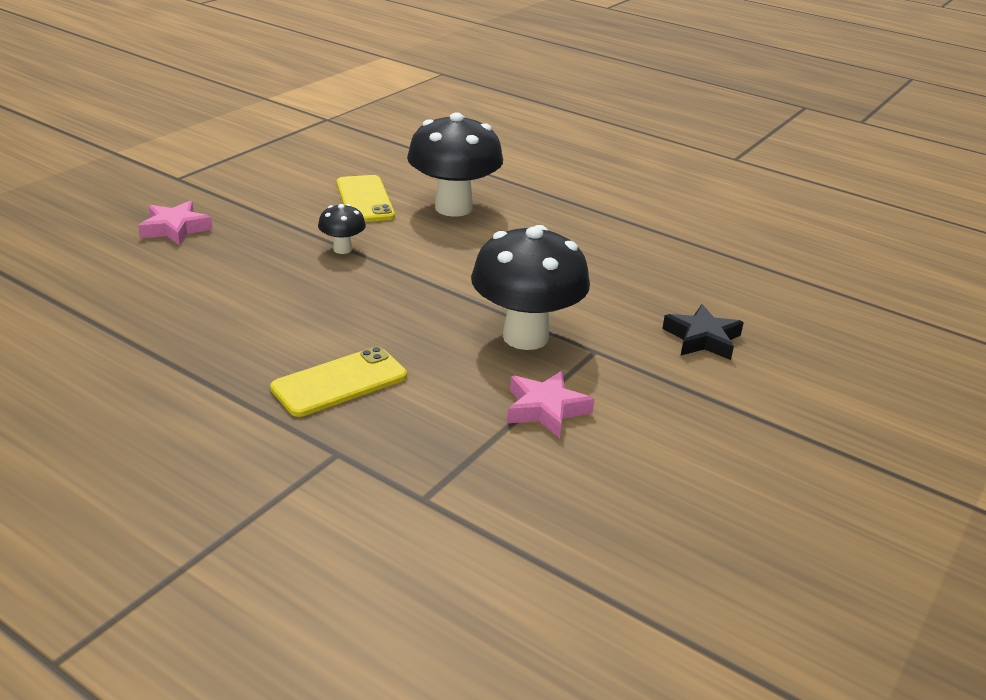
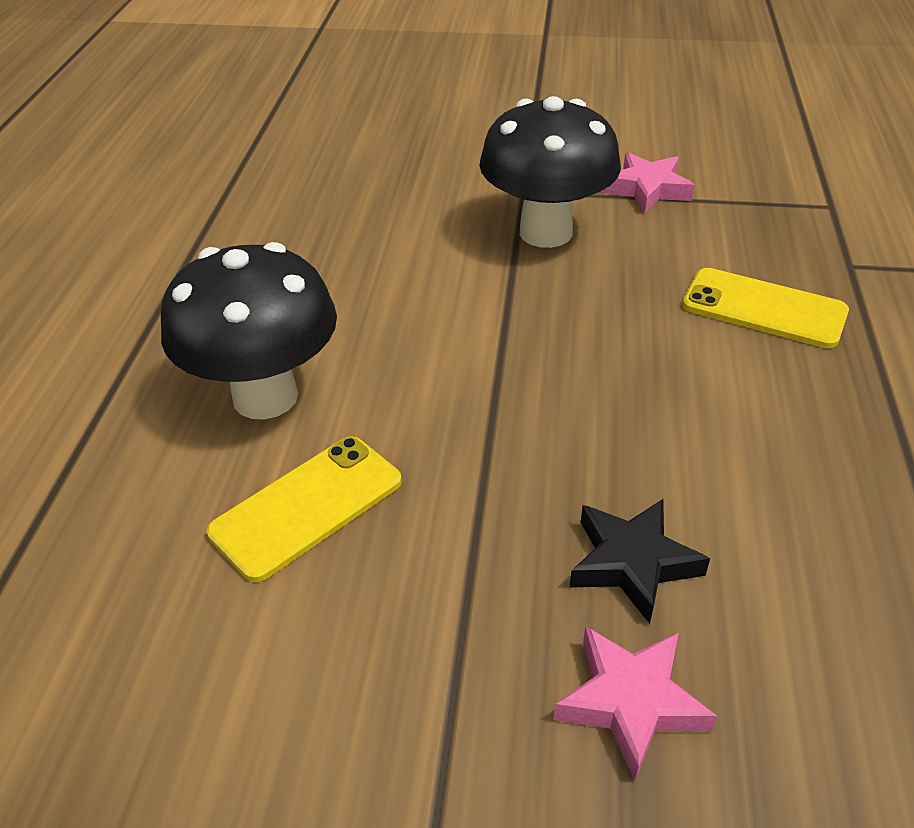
camera: 115 degrees left, 10 degrees up
black mushroom [318,204,366,254] -> none
black star [662,304,744,360] -> black star moved to [570,499,710,624]

